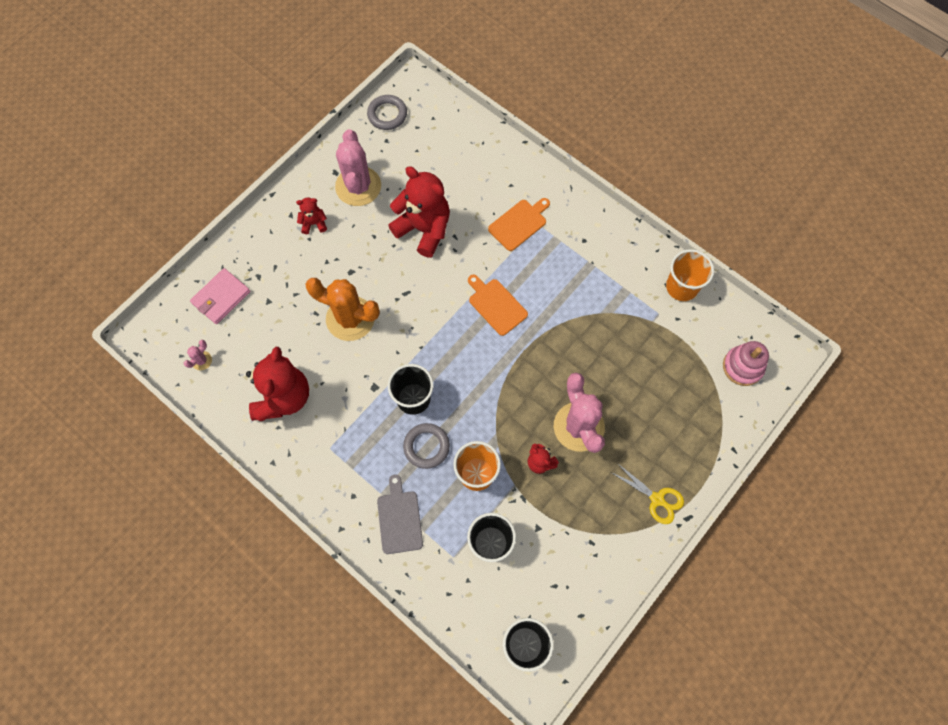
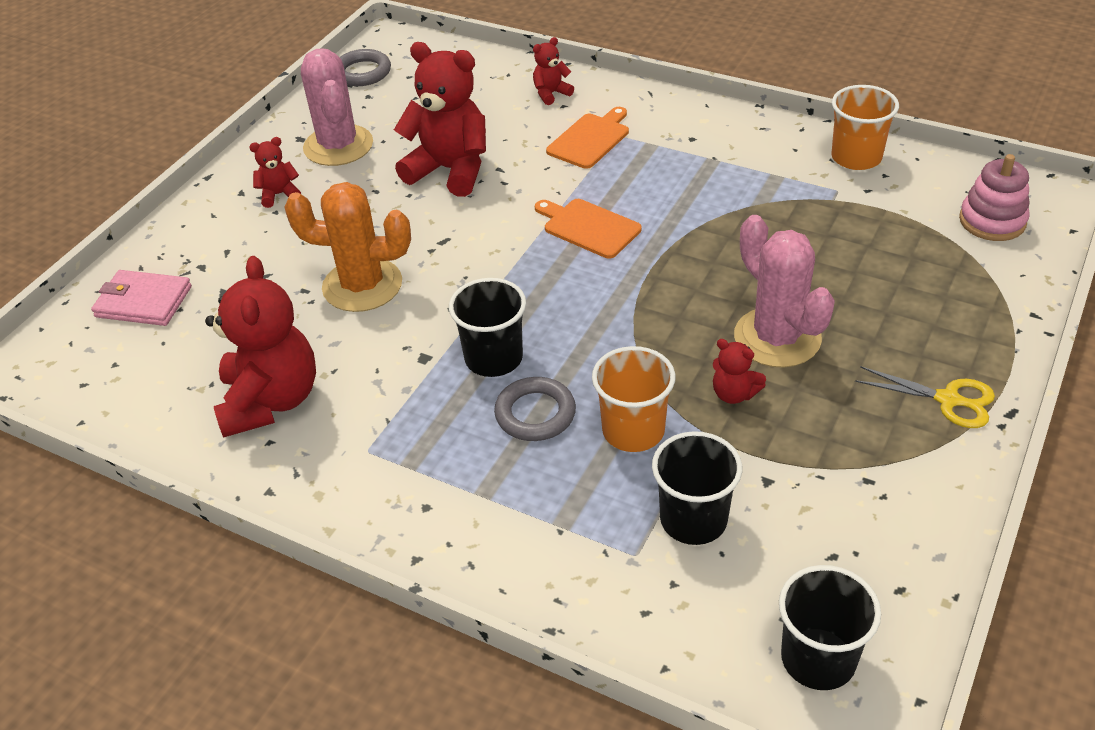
camera: 10 degrees left, 25 degrees down
pink cactus [184,340,212,370] -> none
pink wallet [190,268,250,324] -> pink wallet turned 75 degrees clockwise [91,270,192,326]
grey cutting board [377,475,423,554] -> none
none -> red teddy bear [533,37,574,105]

